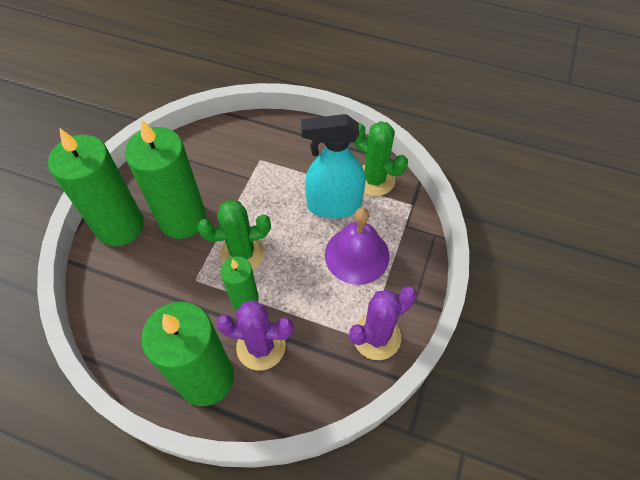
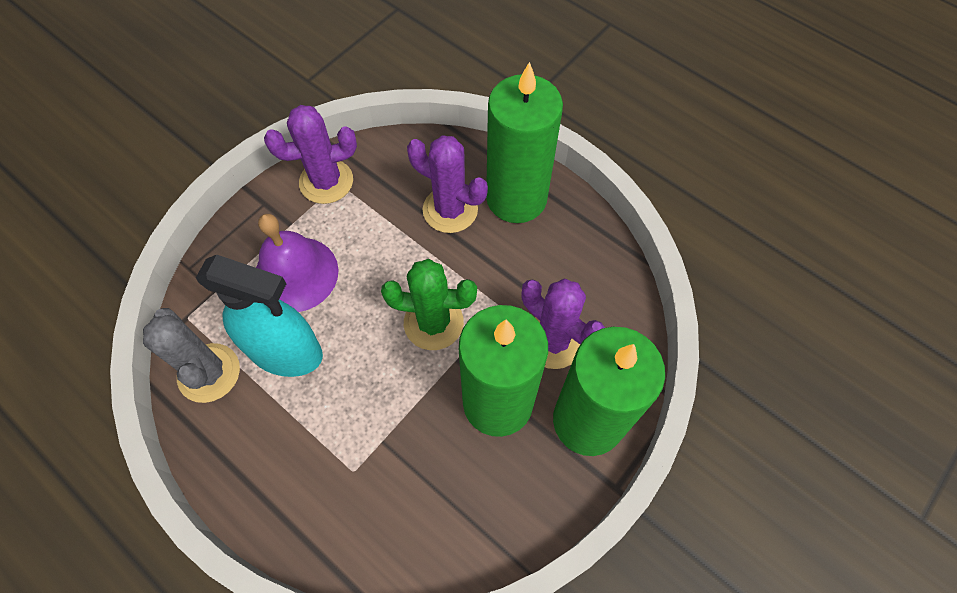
camera: 160 degrees left, 5 degrees up
green candle [220,256,259,310] -> none
green cactus [353,121,408,196] -> grey cactus [143,308,240,403]
none -> purple cactus [521,278,605,369]

